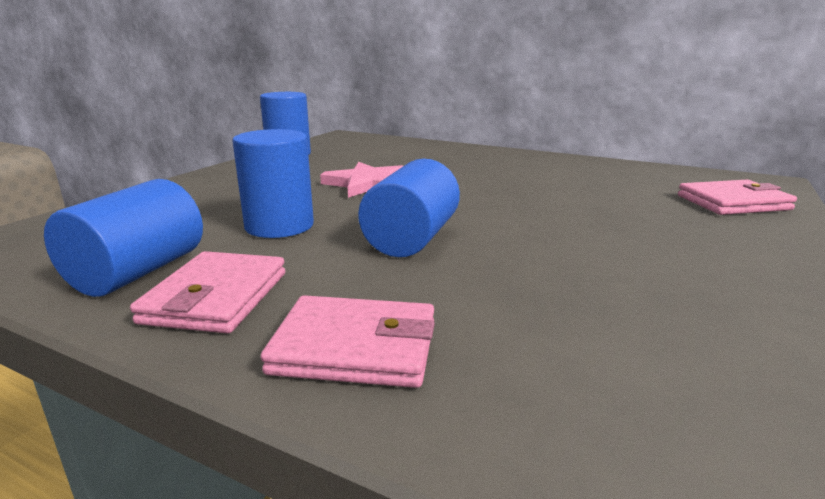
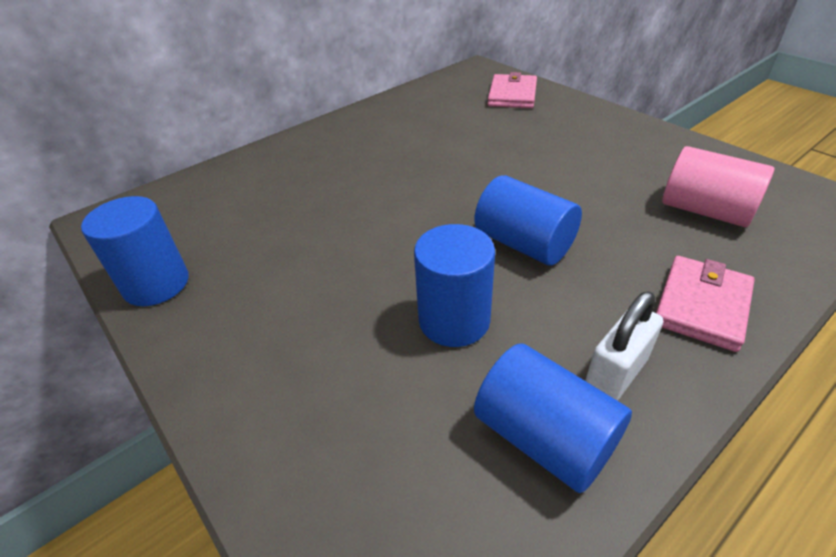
camera: 65 degrees left, 20 degrees up
pink wallet [130,251,285,334] -> white padlock [585,291,663,401]
pink star [320,162,403,198] -> none
none -> pink cylinder [662,146,775,227]

